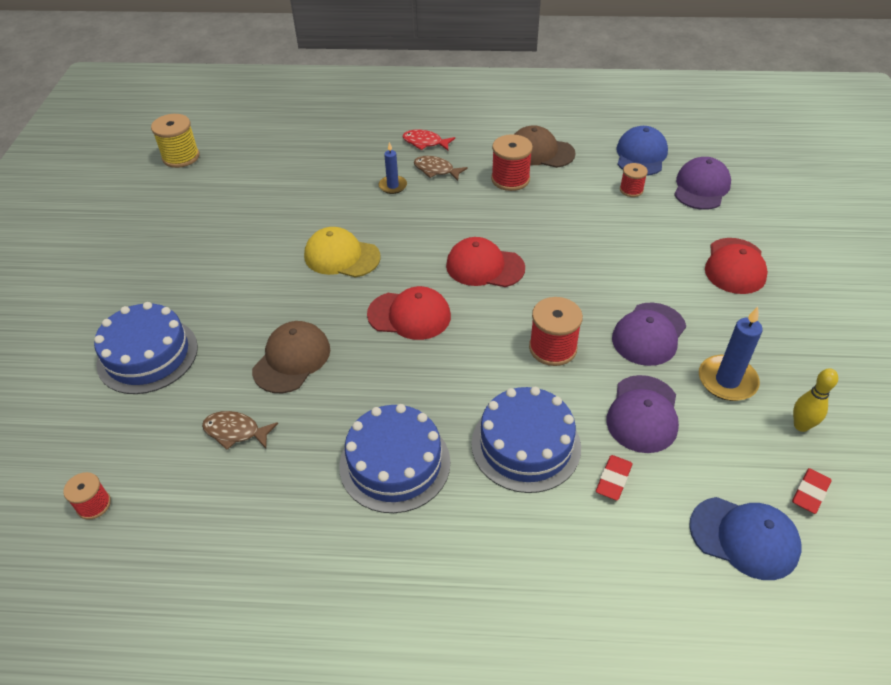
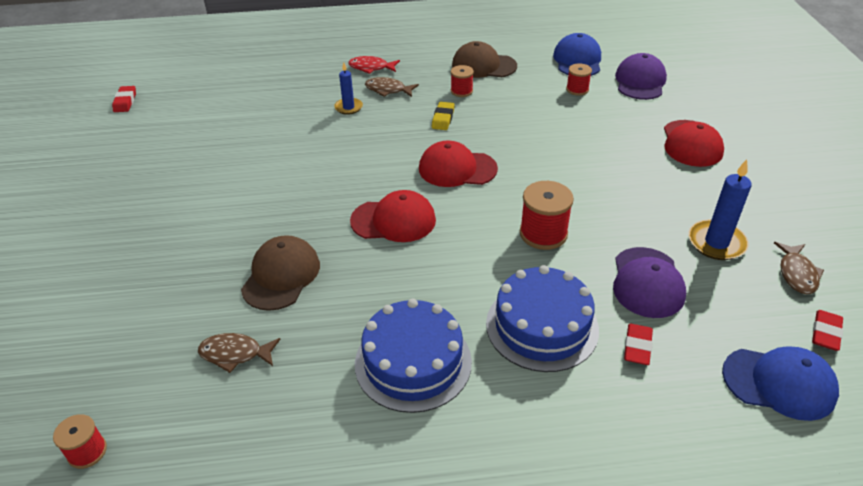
camera: 10 degrees left, 5 degrees down
blue cake [94,302,198,394] -> none
yellow spool [151,114,200,168] -> red eraser [112,86,136,112]
yellow cap [304,227,380,277] -> none
red spool [491,134,533,191] -> red spool [451,65,474,97], size x0.60
purple cap [612,302,686,366] -> none
yellow bowling pin [793,368,838,432] -> brown fish [774,242,824,294]
none -> yellow eraser [432,102,455,130]

